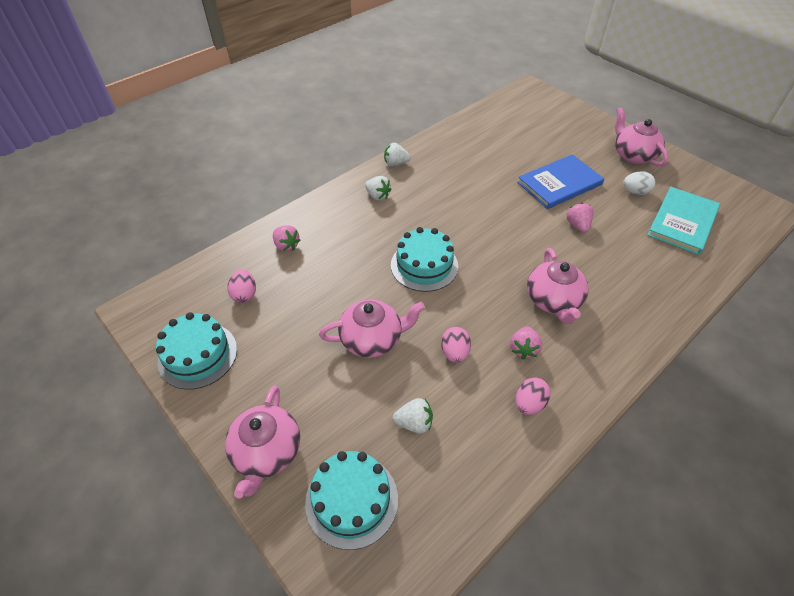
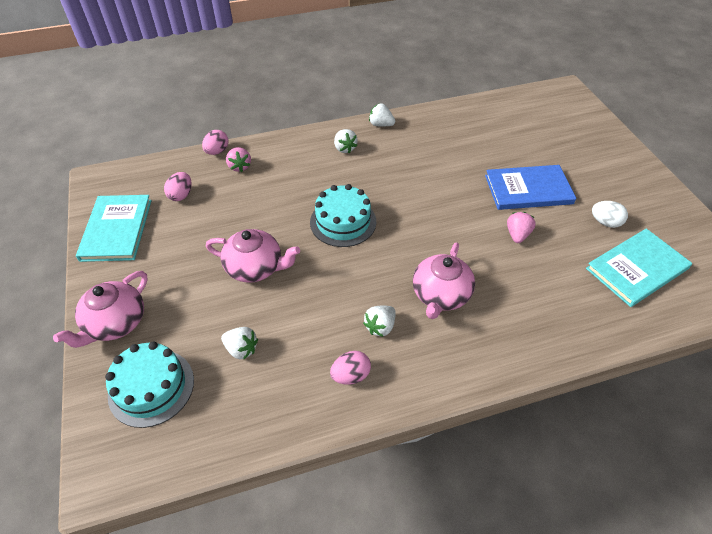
camera: 25 degrees right, 0 degrees up
turquoise cake [156,312,237,390] -> turquoise book [76,195,151,262]
pink egg [441,327,471,363] -> pink egg moved to [202,130,229,155]
pink strawberry [510,326,542,359] -> white strawberry [363,305,396,337]
pink teapot [615,107,668,167] -> none

